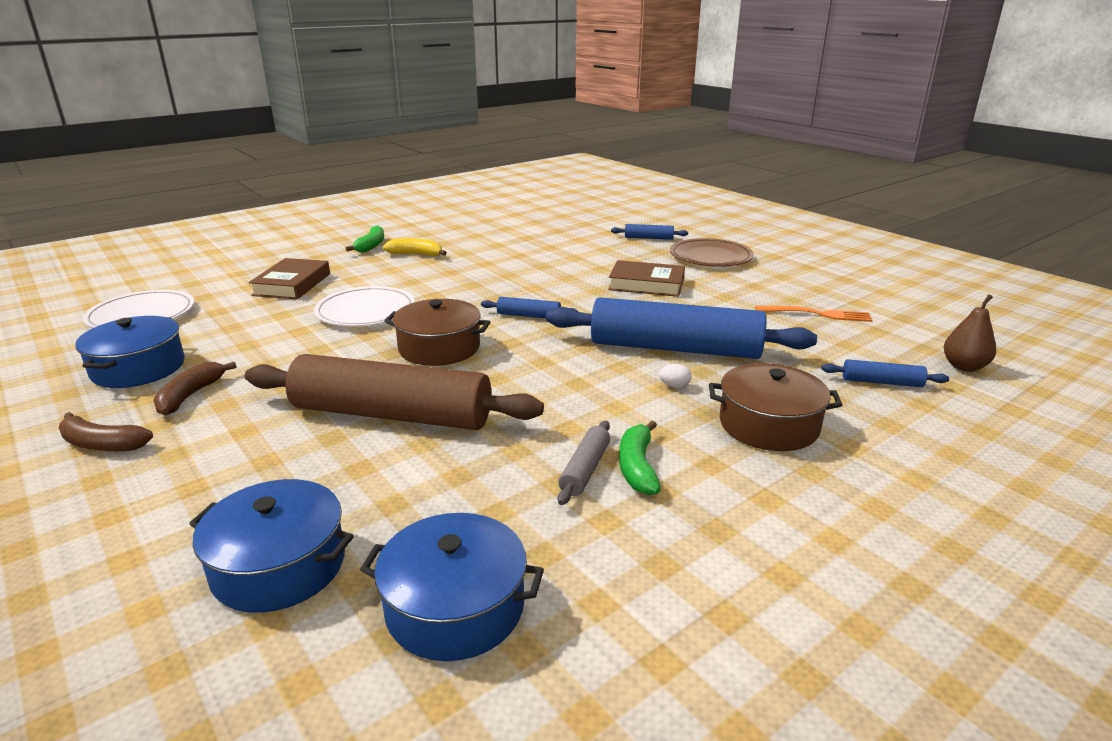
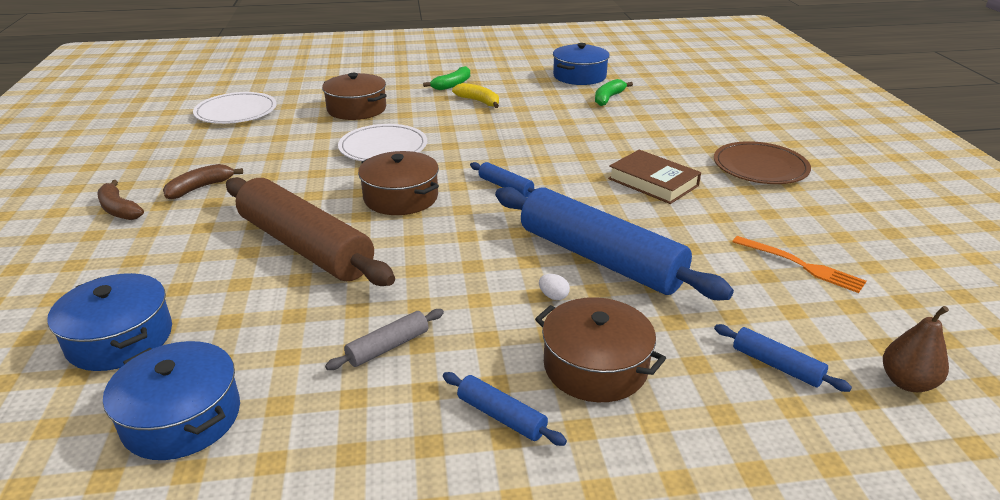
camera: 30 degrees right, 5 degrees up
blue pot [75,316,185,388] -> blue pot moved to [553,43,610,85]
brown book [249,258,330,299] -> brown pot [322,73,387,120]
blue rolling pin [611,224,688,240] -> blue rolling pin moved to [443,372,567,446]
green banana [619,421,661,495] -> green banana moved to [595,79,633,106]

